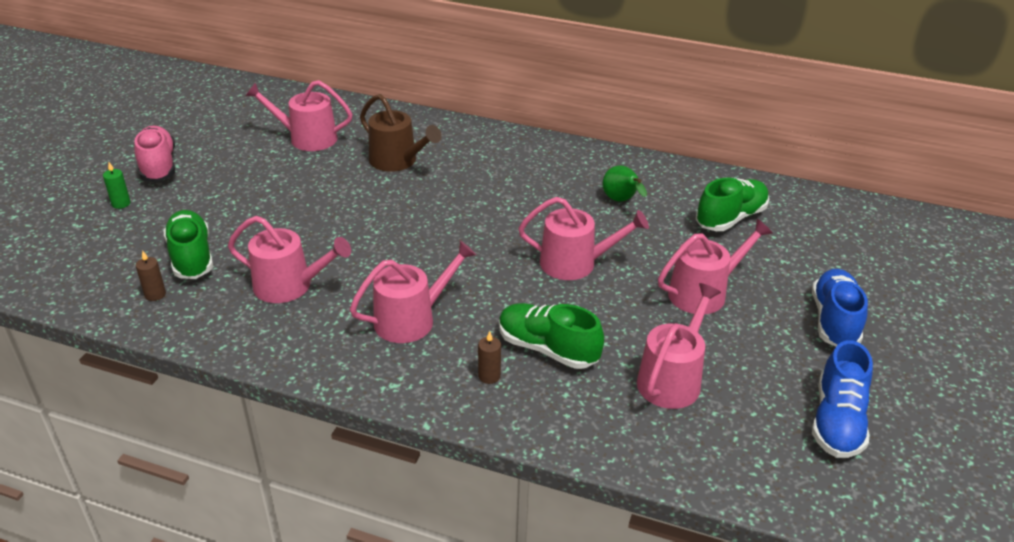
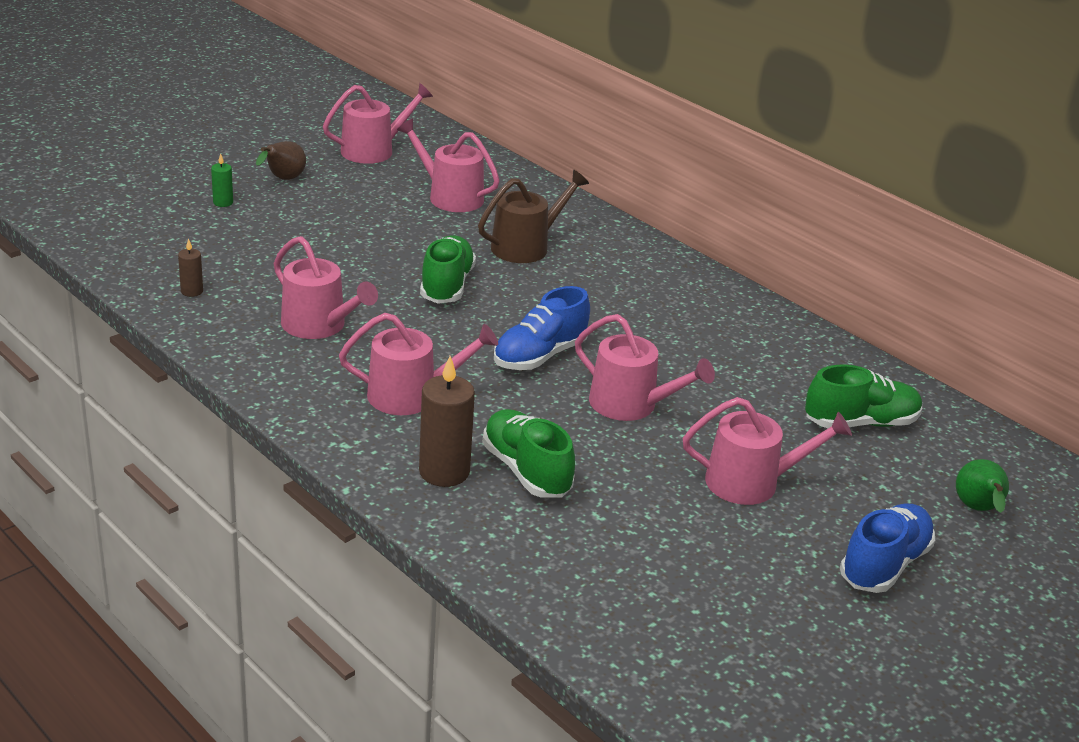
camera: 25 degrees right, 5 degrees down
pink shoe [134,126,175,182] -> brown pear [256,141,306,180]
green shoe [163,210,213,279] -> green shoe moved to [420,235,476,304]
brown watering can [360,94,442,172] -> brown watering can turned 105 degrees counterclockwise [478,170,589,263]
brown candle [478,331,501,384] -> brown candle [419,356,475,487], size x1.98
green pear [602,165,647,202] -> green pear moved to [956,459,1009,513]
pink watering can [637,283,721,409] -> pink watering can moved to [323,83,433,164]
blue shoe [812,340,873,458] -> blue shoe moved to [494,286,590,370]

